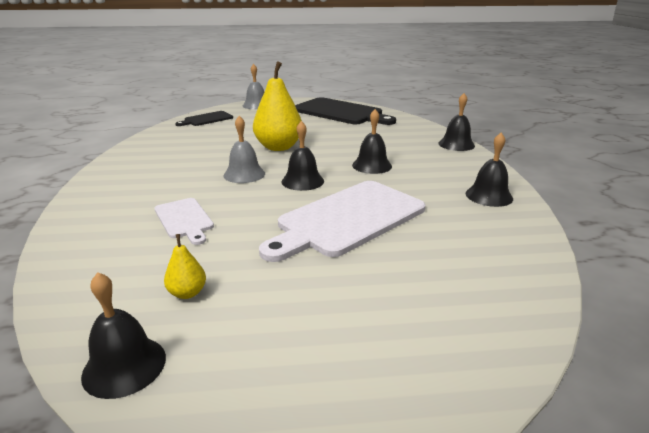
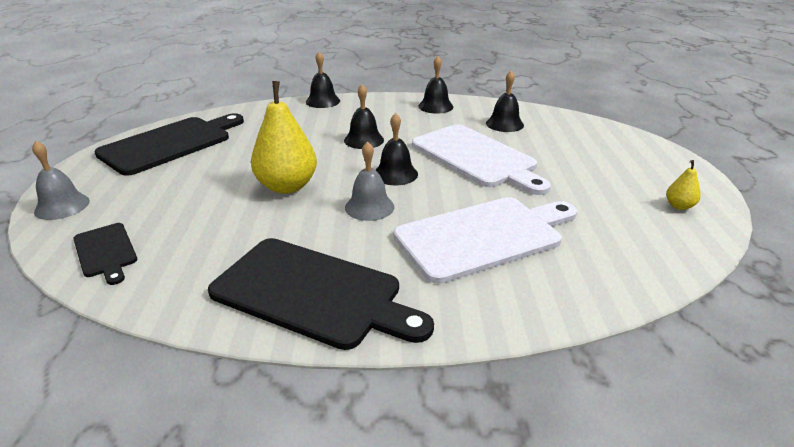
camera: 85 degrees left, 5 degrees up
black bell [81,272,166,399] -> black bell moved to [486,71,524,132]
white cutting board [155,198,214,245] -> white cutting board [394,197,577,284], size x1.97
yellow pear [164,234,206,299] -> yellow pear moved to [666,160,701,210]
none -> black cutting board [208,238,434,350]

